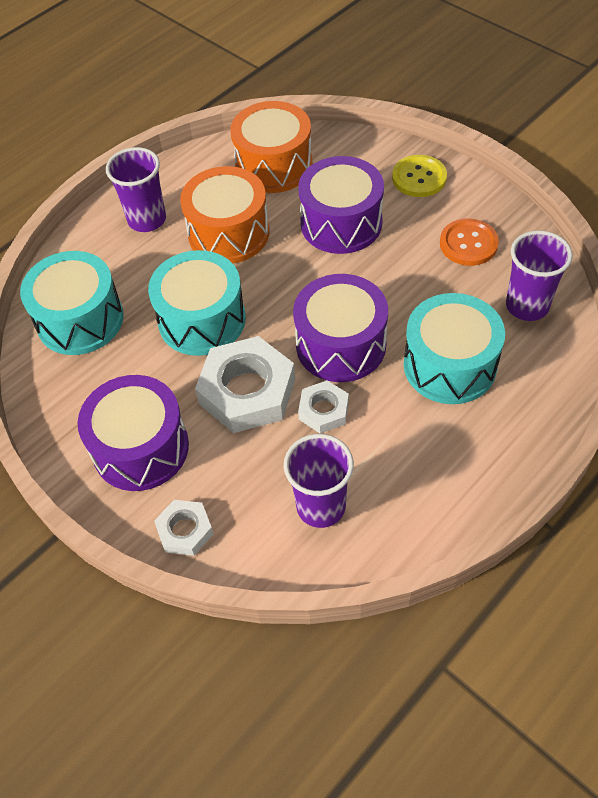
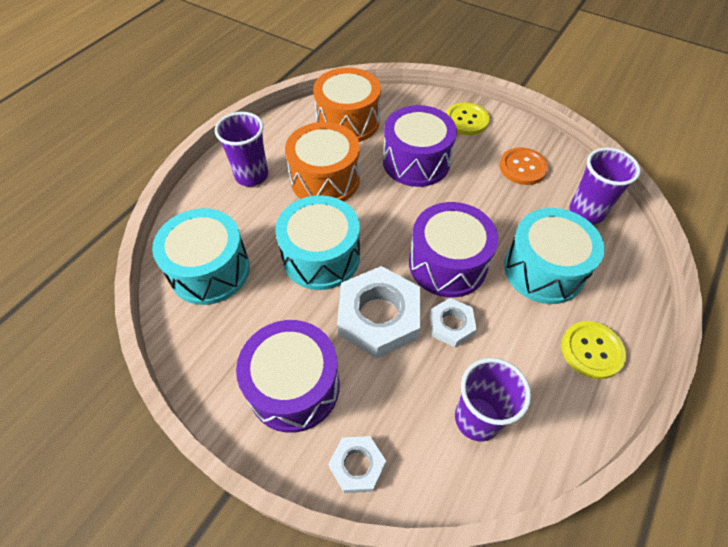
camera: 15 degrees left, 0 degrees up
none -> yellow button [561,321,626,379]

